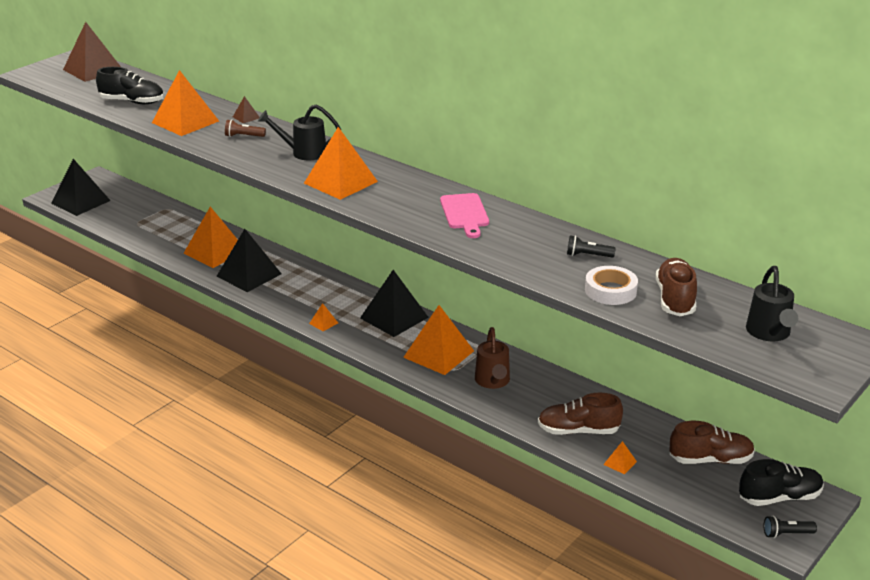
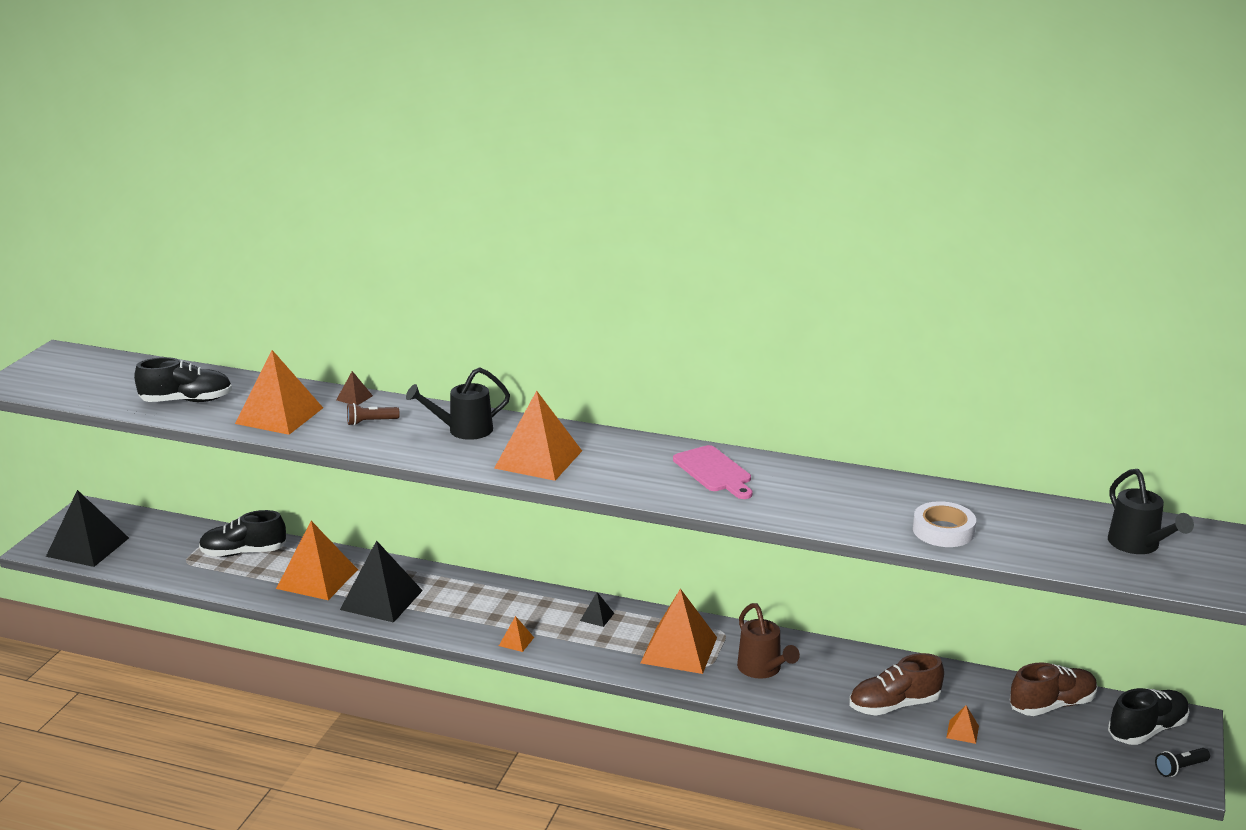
camera: 20 degrees left, 5 degrees down
brown pyramid [63,22,121,82] -> none
black pyramid [360,270,429,337] -> black pyramid [580,592,614,627], size x0.42
black flashlight [567,235,616,258] -> none
brown shoe [656,258,697,316] -> none
none -> black shoe [199,510,286,557]

